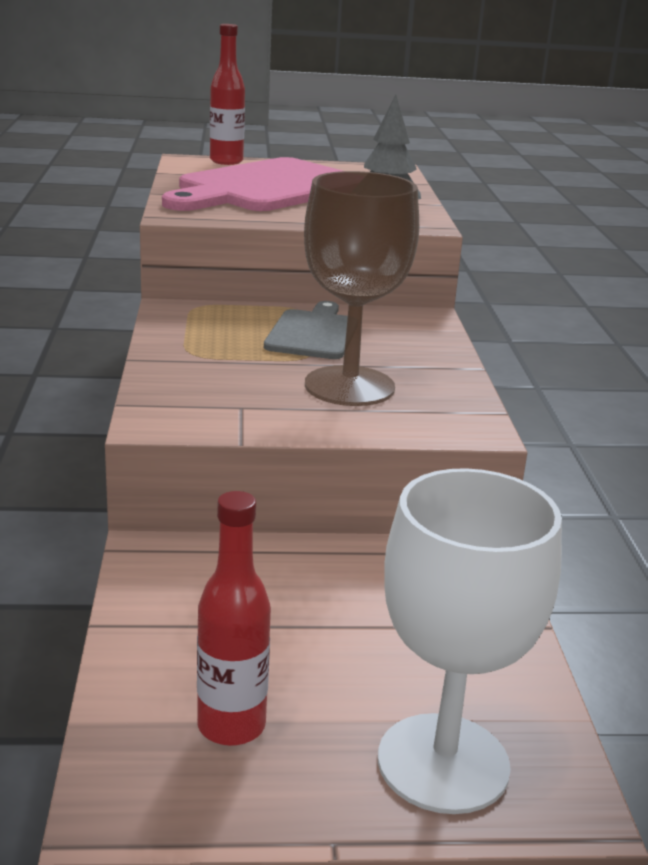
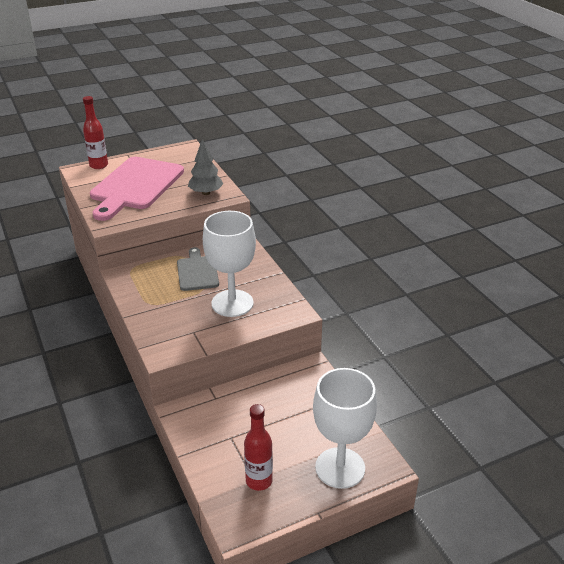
camera: 20 degrees left, 10 degrees up
brown goblet [304,171,419,406] -> white goblet [203,211,256,317]

